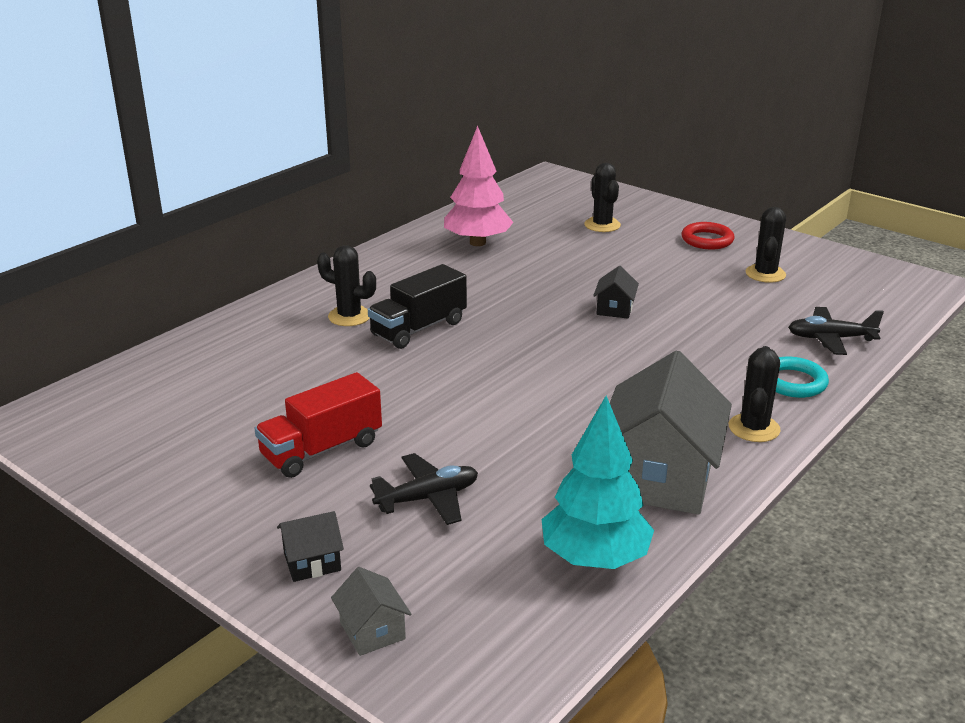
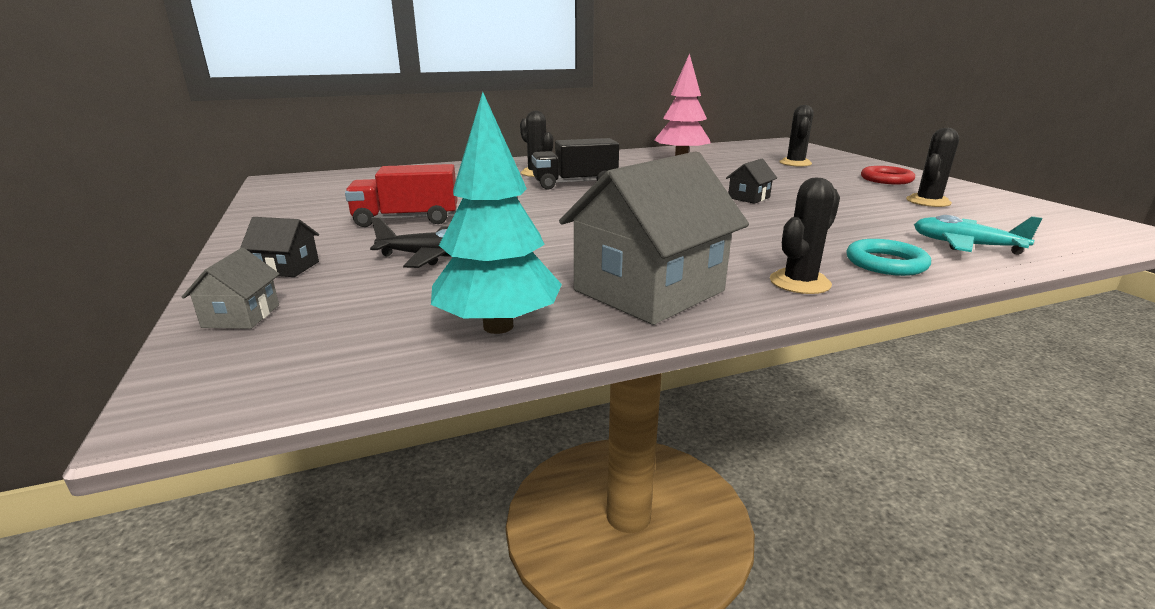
camera: 30 degrees right, 5 degrees down
black plane [788,307,884,355] -> turquoise plane [914,215,1042,255]

